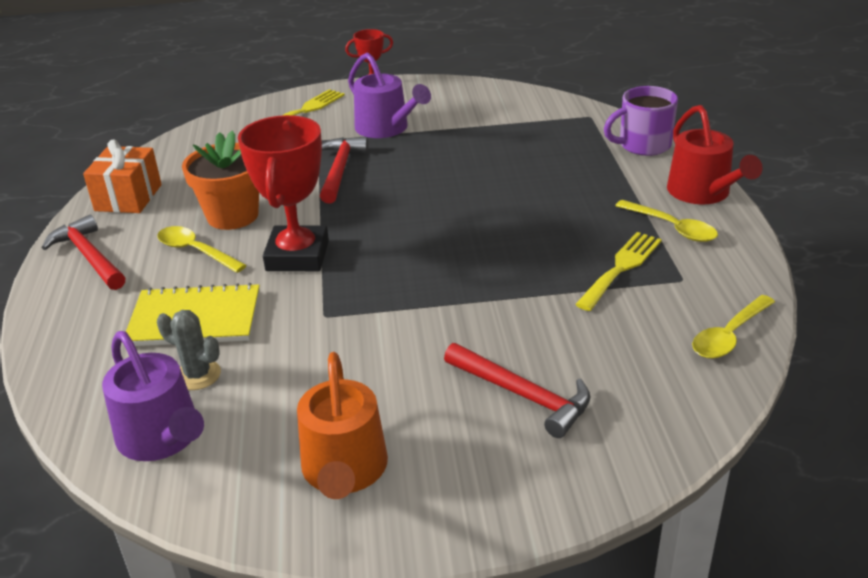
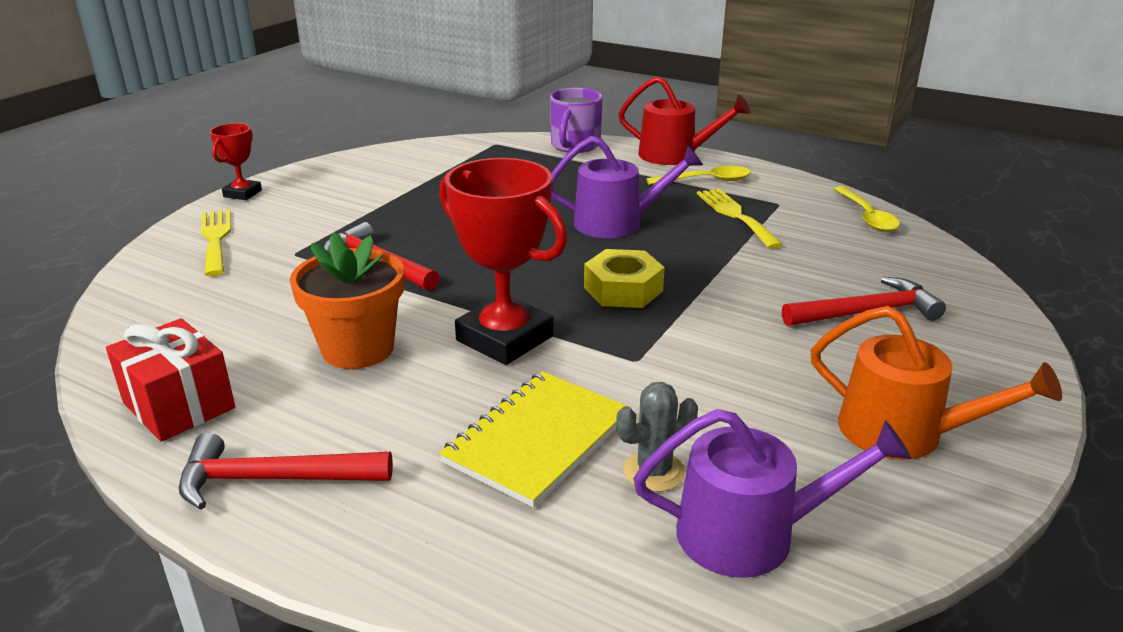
camera: 55 degrees left, 5 degrees down
orange gift [83,139,162,213] -> red gift [106,318,235,442]
yellow spoon [157,226,247,273] -> none
purple watering can [348,52,431,138] -> purple watering can moved to [551,136,703,238]
none -> yellow nut [584,249,665,308]

